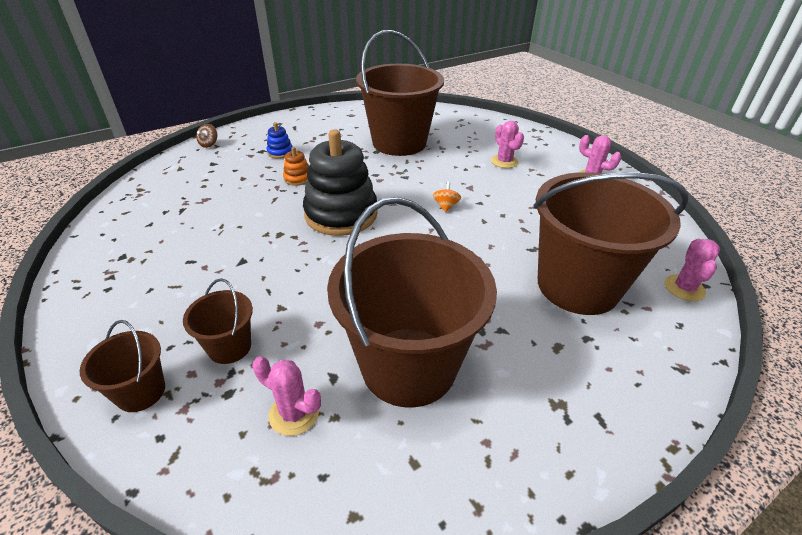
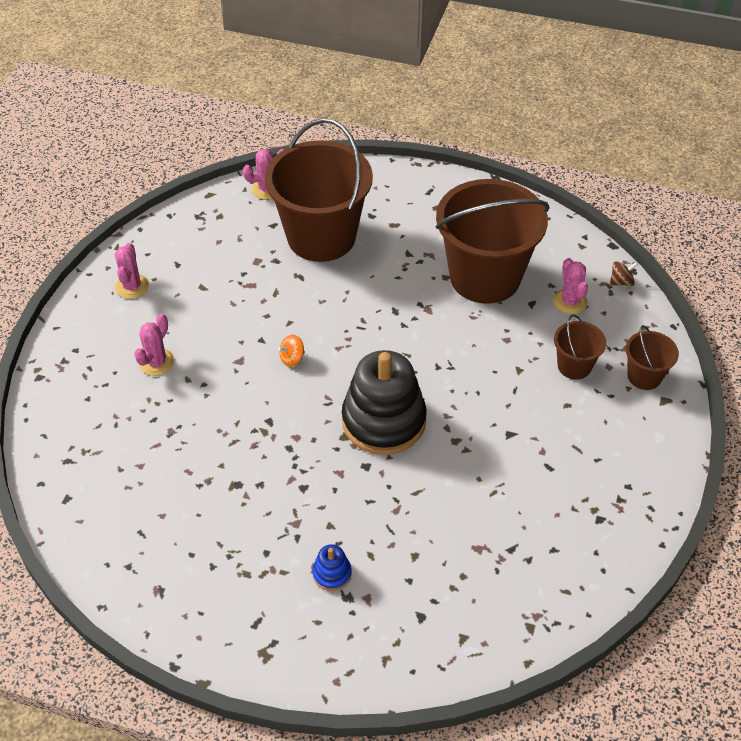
camera: 130 degrees left, 10 degrees up
brown spinning top [196,124,217,148] -> brown spinning top moved to [610,261,638,286]
orange stacking toy [283,147,309,186] -> none
brown bucket [356,30,444,156] -> none

